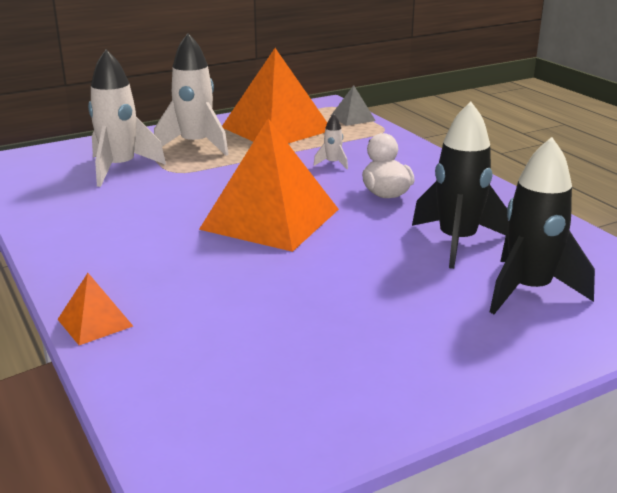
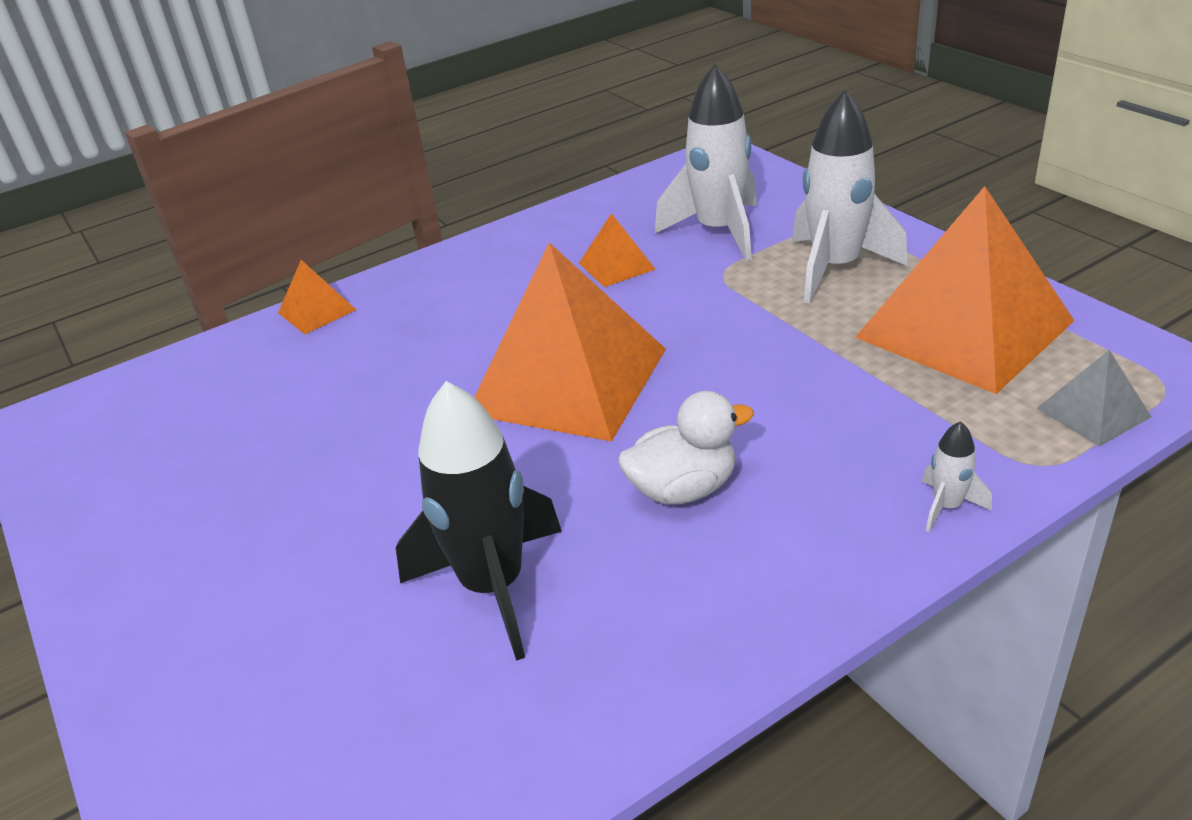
camera: 90 degrees right, 10 degrees up
white rocket [313,114,348,169] -> white rocket moved to [922,421,992,532]
black rocket [490,137,595,314] -> none
none -> orange pyramid [579,213,655,287]

